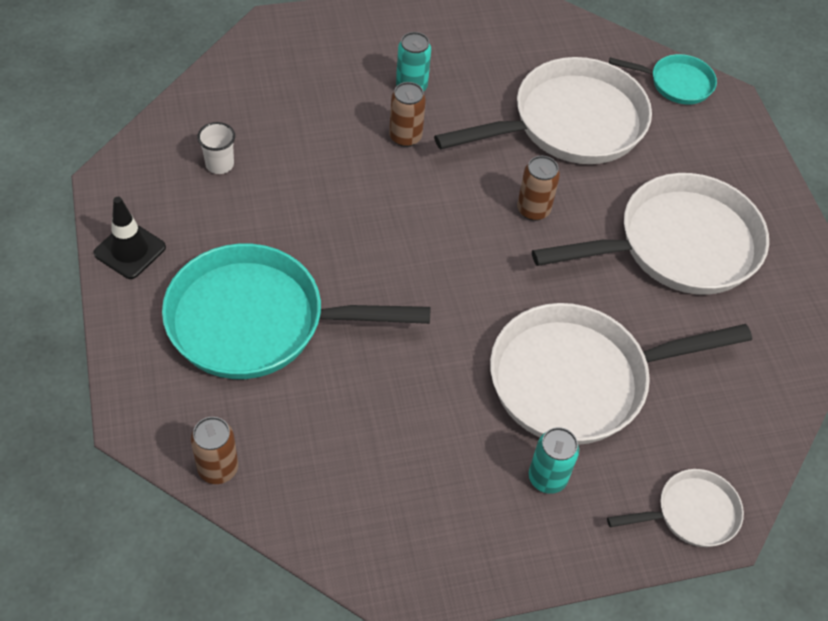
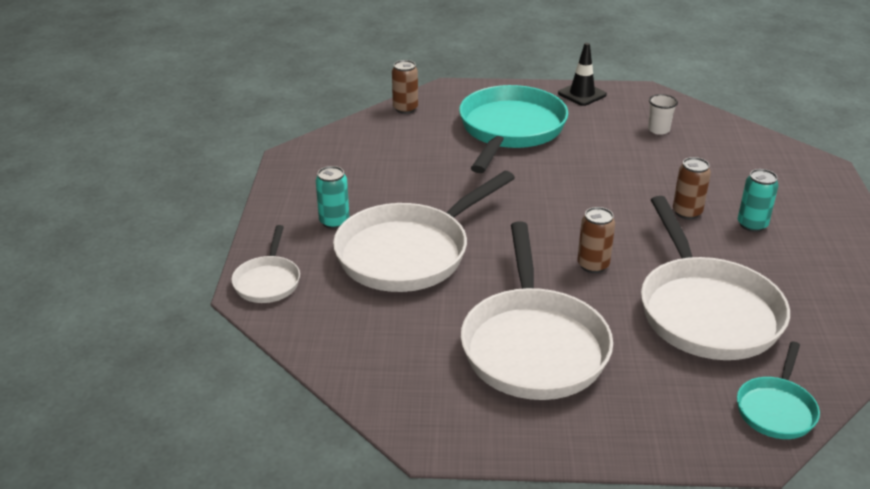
camera: 110 degrees right, 20 degrees down
white pan [490,303,752,445] -> white pan turned 135 degrees counterclockwise [333,171,515,292]

